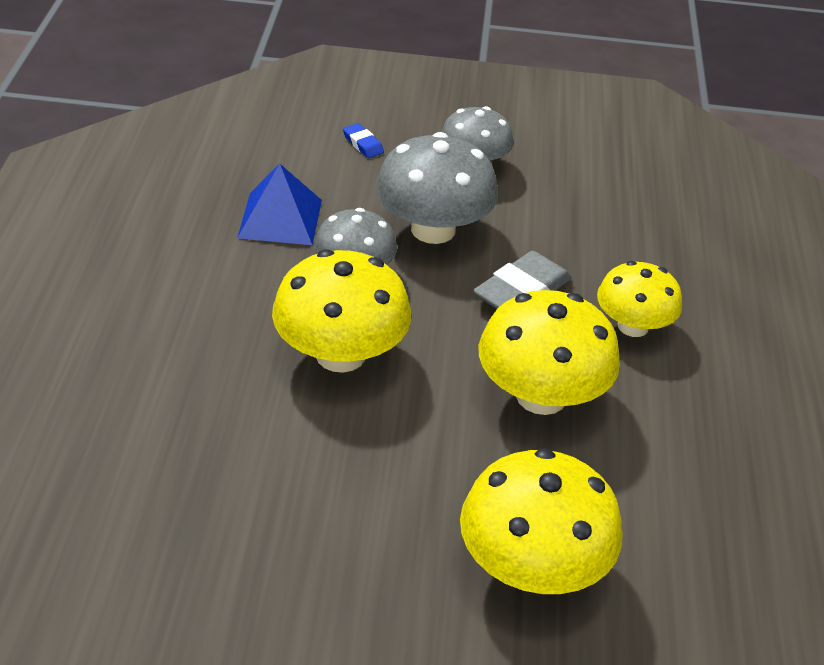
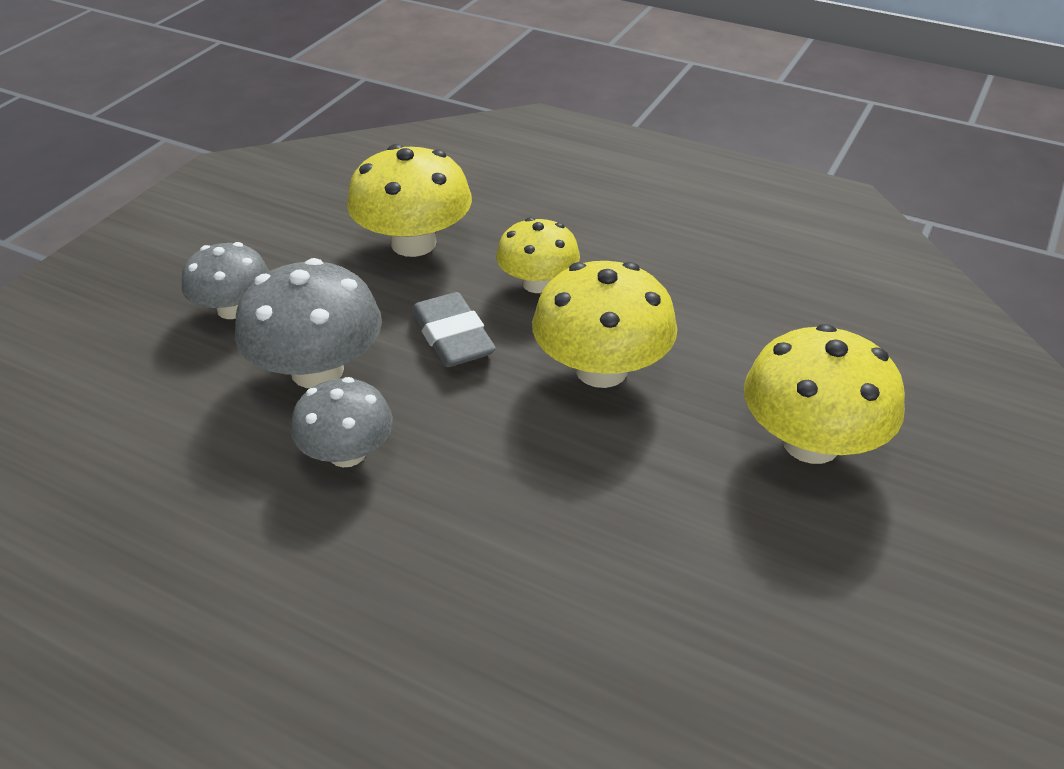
camera: 65 degrees left, 0 degrees up
blue pyramid [237,164,322,245] -> none
yellow mushroom [272,249,411,373] -> yellow mushroom moved to [347,144,472,257]
blue eraser [343,123,384,158] -> none

